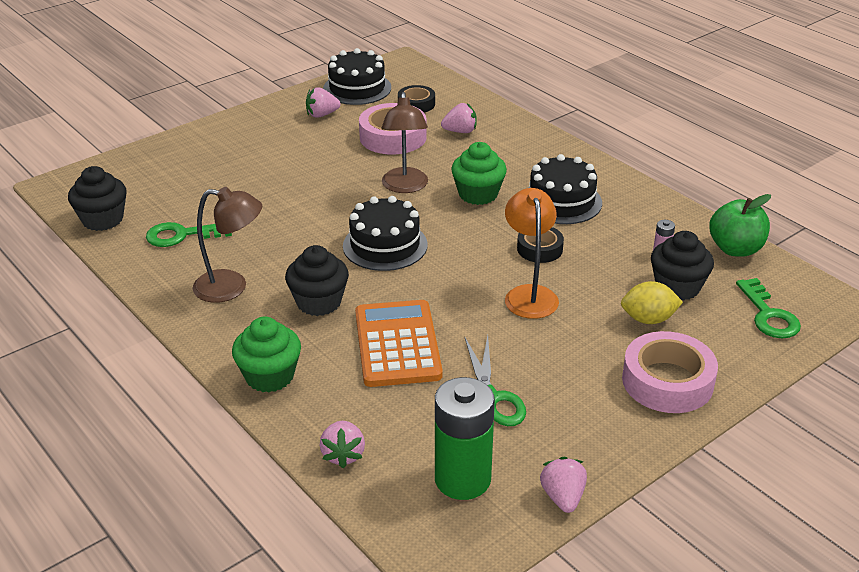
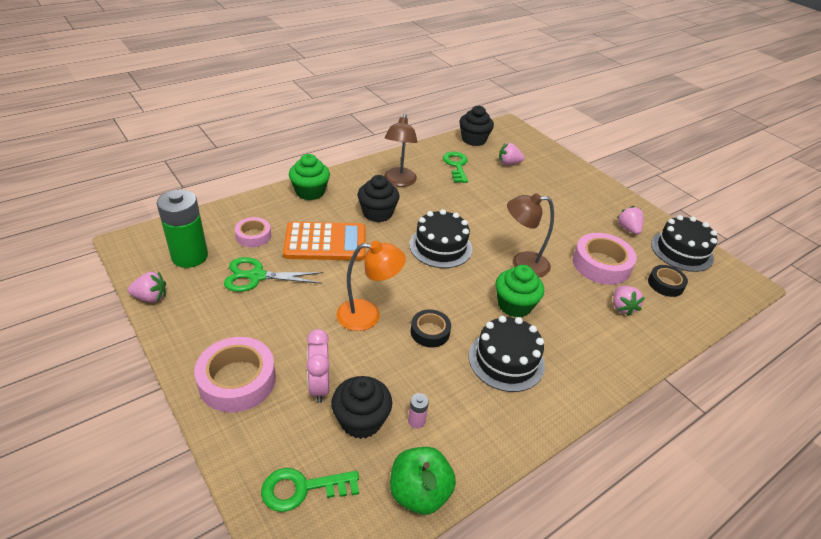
camera: 90 degrees right, 5 degrees up
pink strawberry [319,421,365,468] -> pink strawberry moved to [499,143,524,165]
yellow lemon [621,281,683,324] -> pink clock [306,329,330,403]
none -> pink tape [235,217,271,247]

